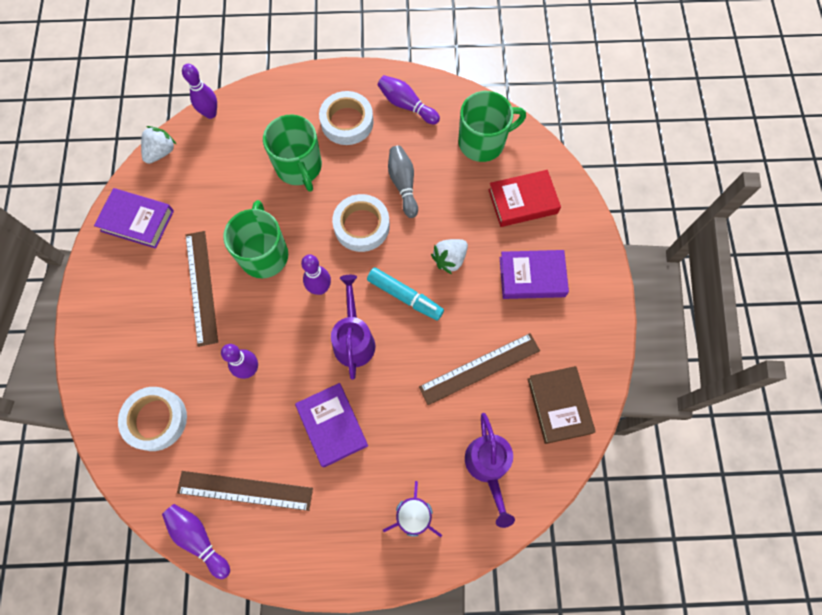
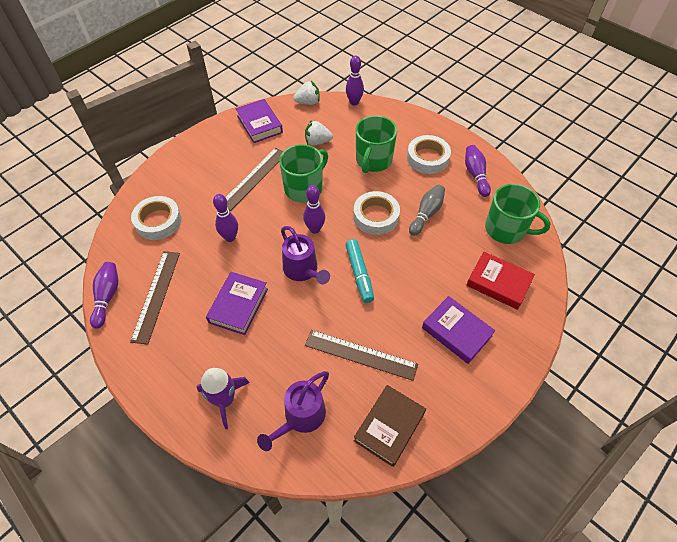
camera: 45 degrees right, 15 degrees down
brown ruler [177,471,313,511] -> brown ruler turned 45 degrees clockwise [130,251,180,345]
purple watering can [331,275,375,380] -> purple watering can turned 105 degrees clockwise [281,226,330,285]
white strawberry [431,239,468,274] -> white strawberry moved to [305,121,333,145]

